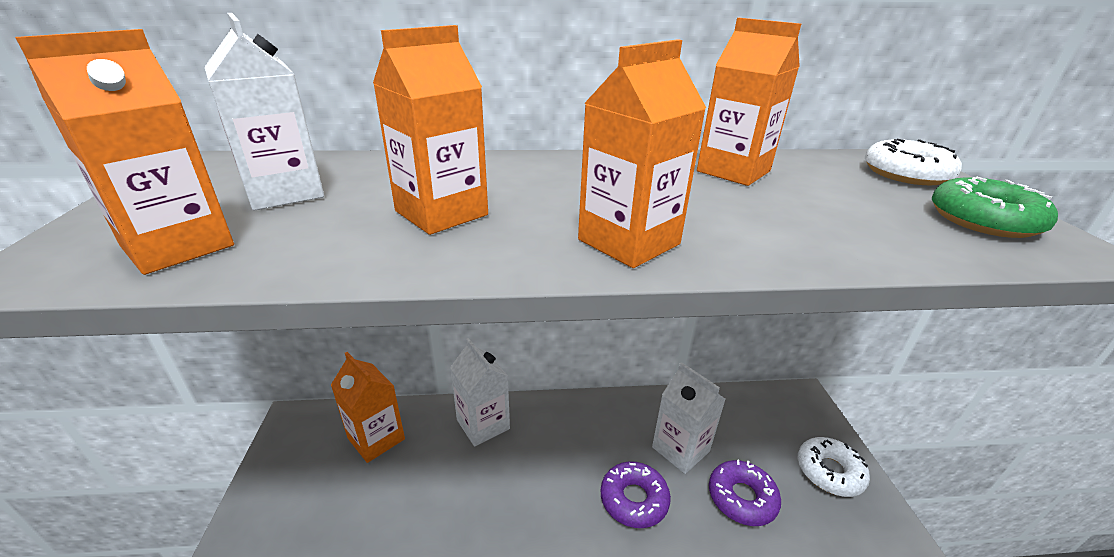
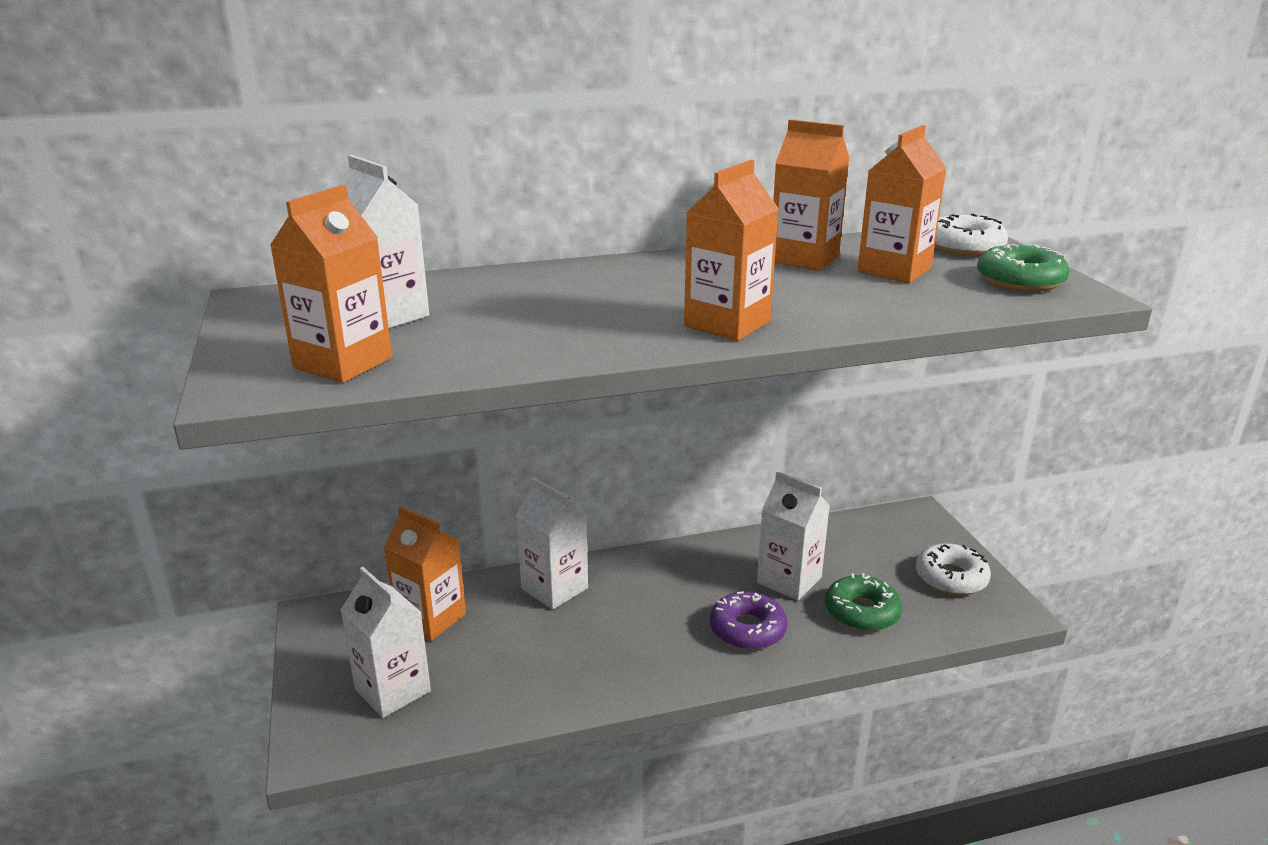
camera: 10 degrees left, 5 degrees down
orange carton [373,25,488,235] -> orange carton moved to [857,125,946,283]
purple donut [709,459,781,526] -> green donut [825,573,902,631]
none -> white carton [340,567,431,718]

